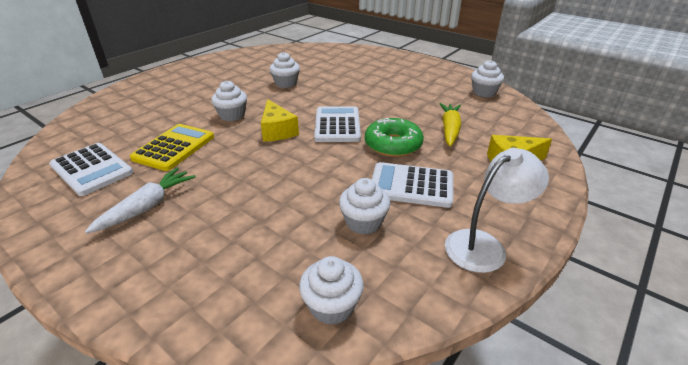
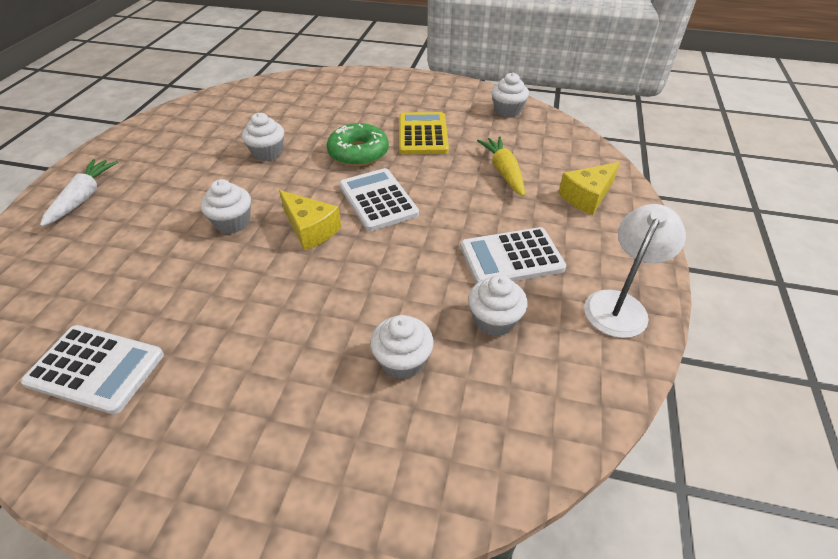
camera: 25 degrees left, 10 degrees up
white carrot [85,168,196,234] -> white carrot moved to [40,159,118,227]
yellow calculator [130,124,214,171] -> yellow calculator moved to [399,112,449,154]
white cupcake [299,256,364,325] -> white cupcake moved to [370,315,434,379]
green donut [365,118,424,157] -> green donut moved to [327,123,389,166]

